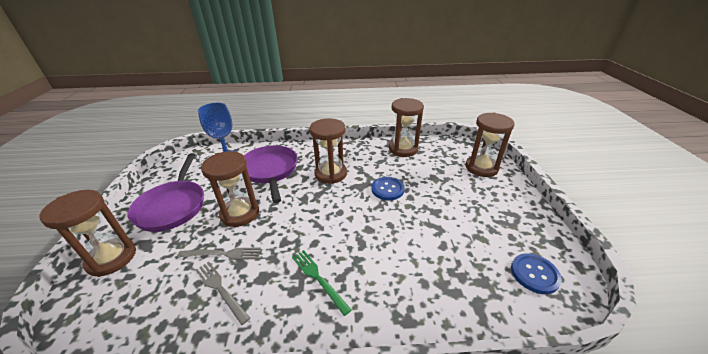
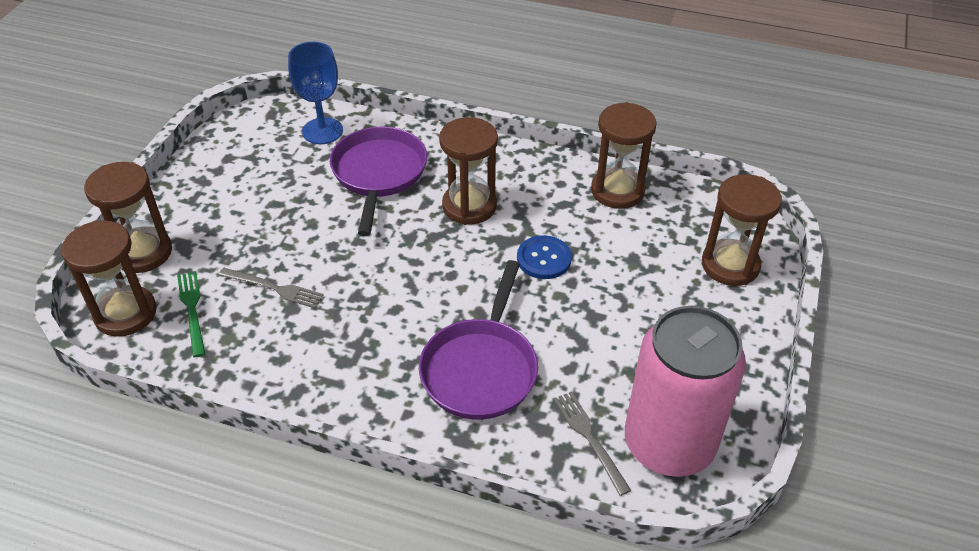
camera: 20 degrees right, 10 degrees up
purple pan [128,153,204,232] -> purple pan moved to [419,260,538,420]
grey fork [195,262,250,325] -> grey fork moved to [554,391,632,496]
brown hourglass [201,151,259,227] -> brown hourglass moved to [61,220,157,337]
green fork [292,250,351,316] -> green fork moved to [177,271,205,357]
blue button [511,253,562,294] -> pink can [625,306,746,477]

